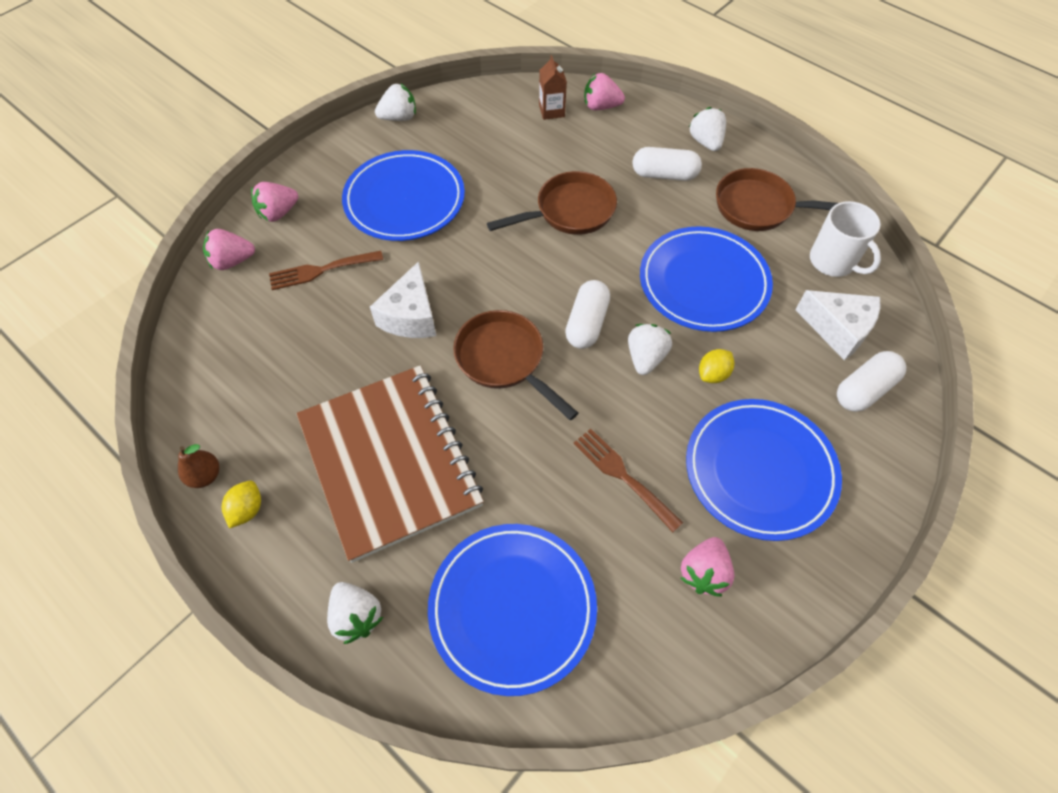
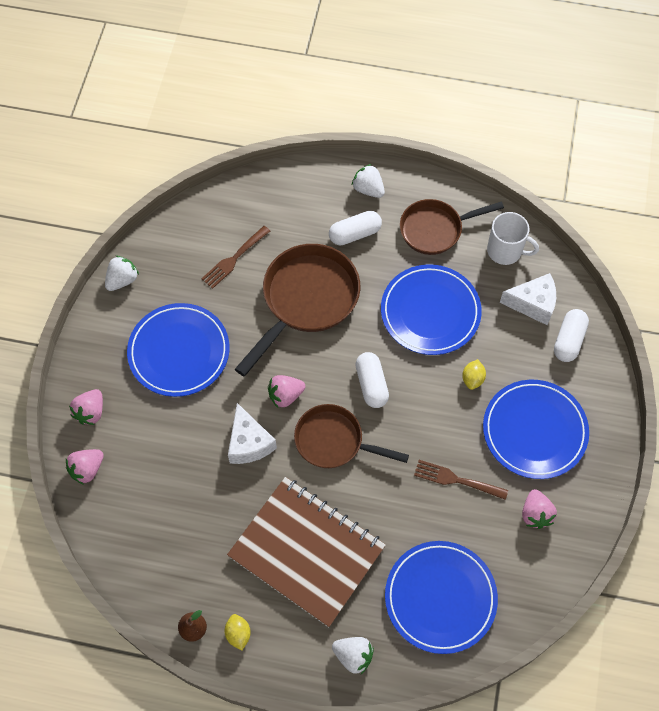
camera: 30 degrees left, 5 degrees up
brown fork [269,251,383,290] -> brown fork moved to [201,226,270,289]
brown pan [487,171,617,235] -> brown pan [235,244,360,376], size x1.52
brown carton [539,55,567,120] -> none
pink strawberry [584,73,625,110] -> pink strawberry moved to [268,375,305,408]
white strawberry [628,324,672,375] -> none

